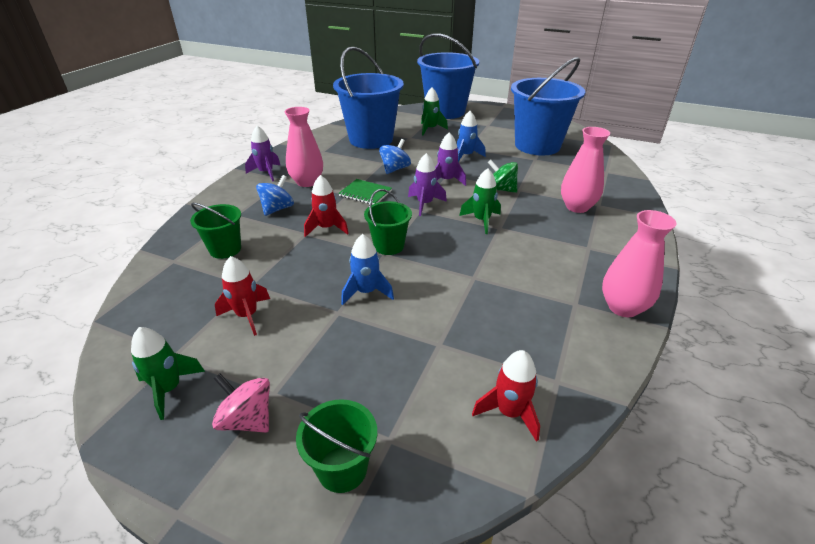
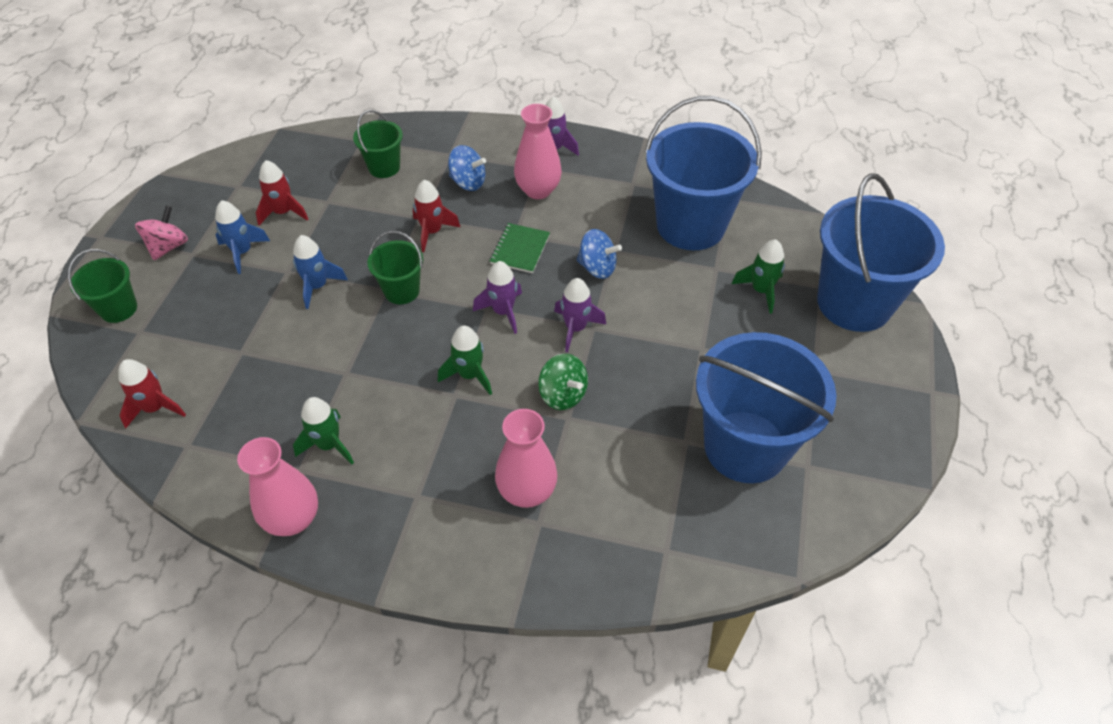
camera: 80 degrees right, 15 degrees up
green rocket [131,327,205,420] -> green rocket moved to [293,397,354,464]
blue rocket [457,111,486,162] -> blue rocket moved to [215,200,270,274]
green spinning top [488,160,518,193] -> green spinning top turned 120 degrees clockwise [538,354,588,410]

